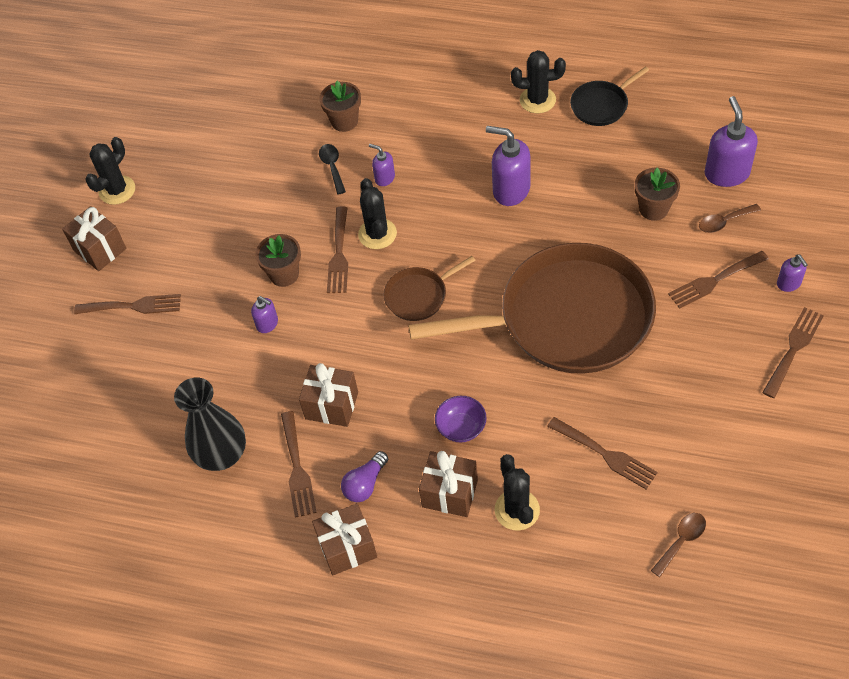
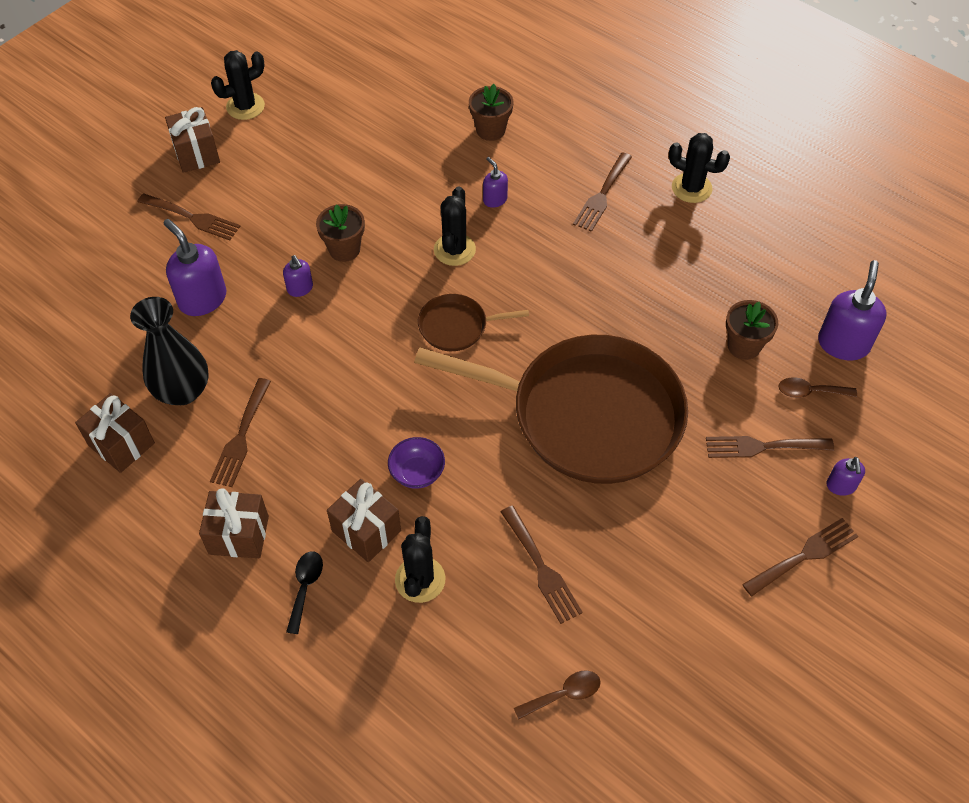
camera: 20 degrees right, 0 degrees up
brown gift [299,363,358,427] -> brown gift moved to [75,393,155,473]
black spoon [319,144,346,194] -> black spoon moved to [286,551,323,634]
brown fork [327,206,348,293] -> brown fork moved to [573,152,632,232]
purple light bulb [341,451,388,502] -> none
purple soap dispenser [486,126,531,206] -> purple soap dispenser moved to [164,219,226,316]
black pan [570,66,649,126] -> none

